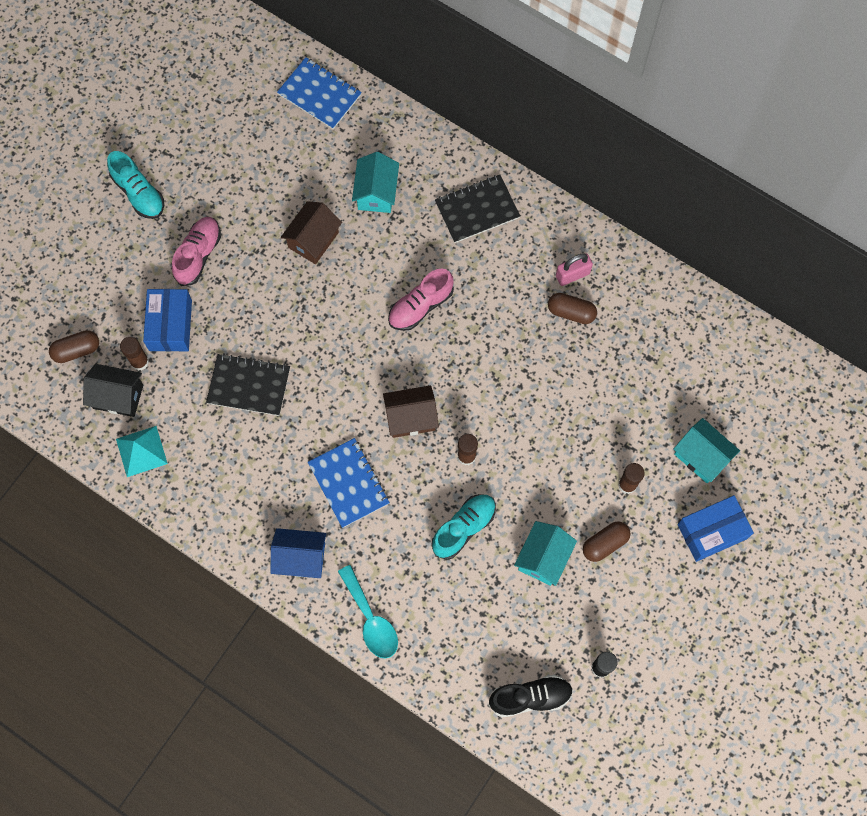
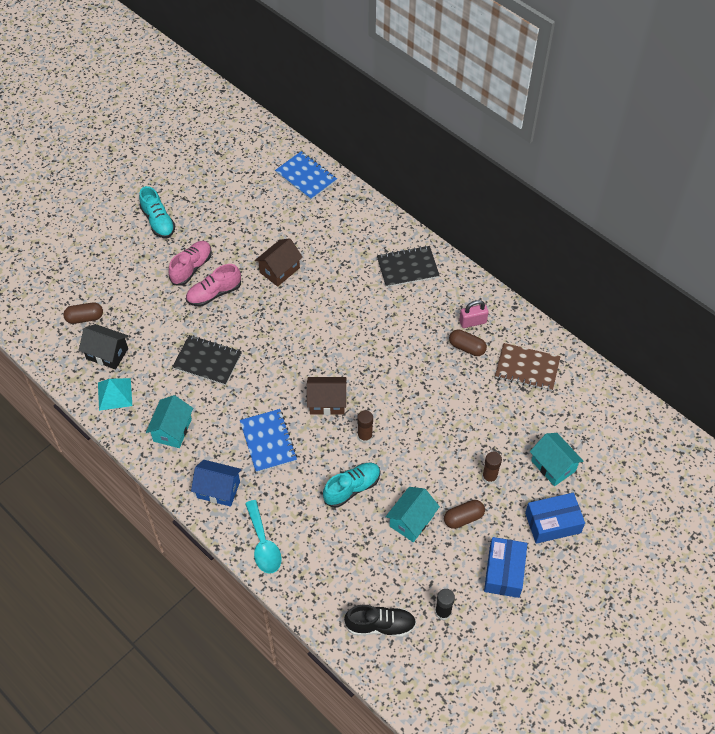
camera: 10 degrees right, 15 degrees down
brown glue stick [120,337,149,371] -> none
blue box [143,289,192,352] -> blue box moved to [484,537,527,598]
turquoise house [352,152,399,213] -> turquoise house moved to [146,395,193,448]
pink shoe [388,269,454,331] -> pink shoe moved to [186,264,241,306]
none -> brown notebook [495,343,560,391]

